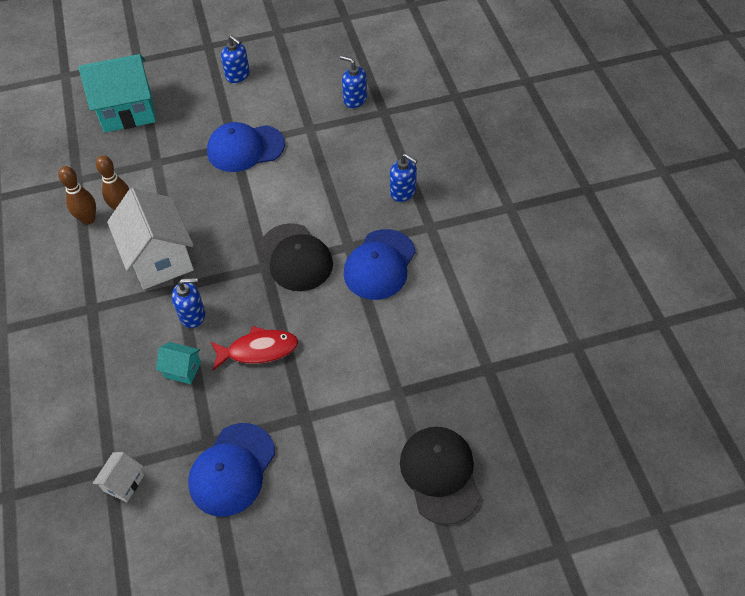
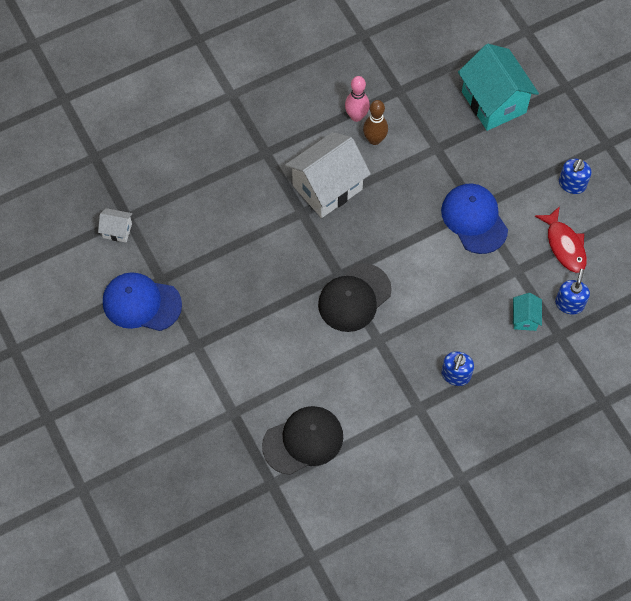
camera: 75 degrees right, 10 degrees up
brown bowling pin [58,166,96,225] -> pink bowling pin [345,76,370,122]
turquoise house [156,342,201,384] -> turquoise house moved to [513,293,542,331]
blue soap dispenser [172,278,205,328] -> none
red fish [211,326,298,370] -> red fish moved to [535,206,587,273]
blue cap [344,229,416,300] -> none
black cap [400,427,481,525] -> black cap moved to [262,406,343,475]

